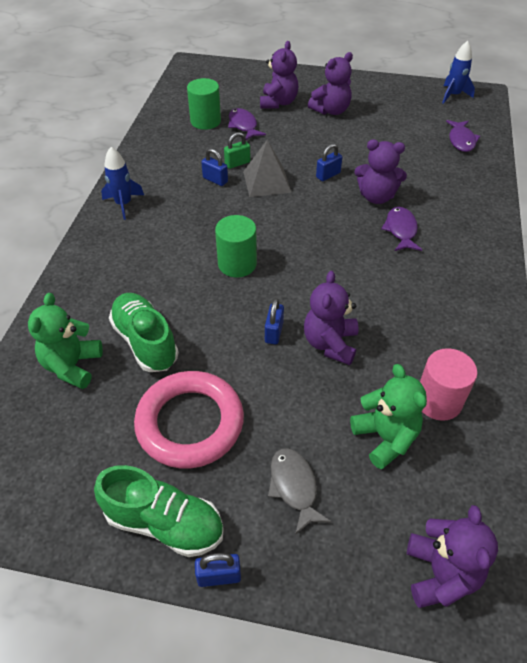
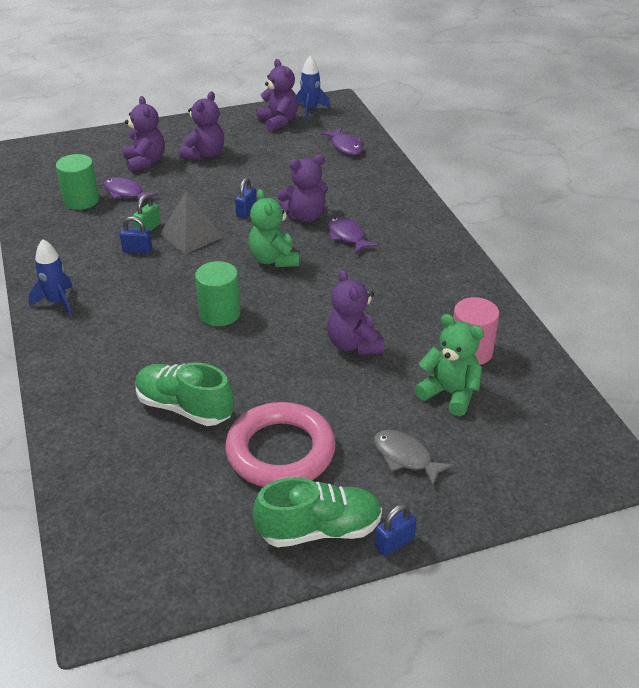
camera: 30 degrees left, 10 degrees down
green teddy bear [28,293,103,389] -> green teddy bear moved to [248,189,299,267]
blue padlock [265,298,284,345] -> none
purple teddy bear [407,505,498,608] -> purple teddy bear moved to [257,59,298,131]

